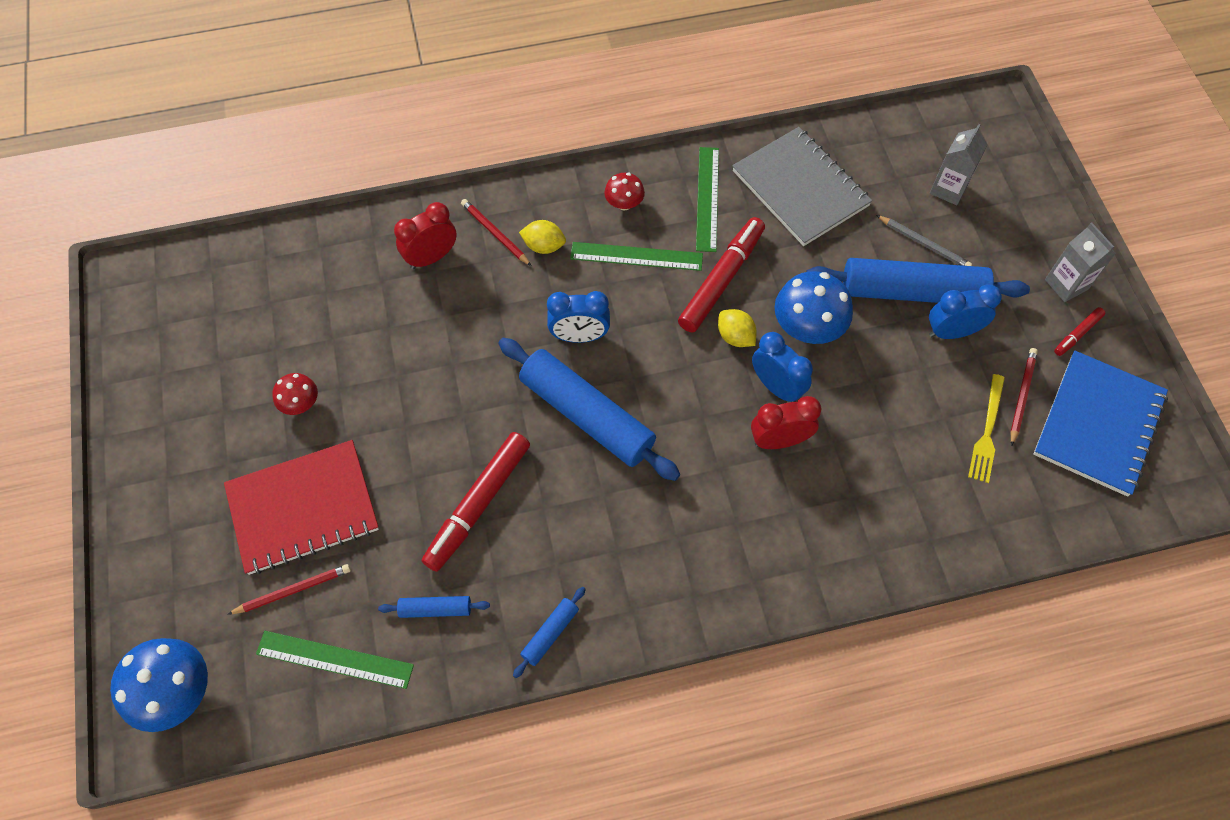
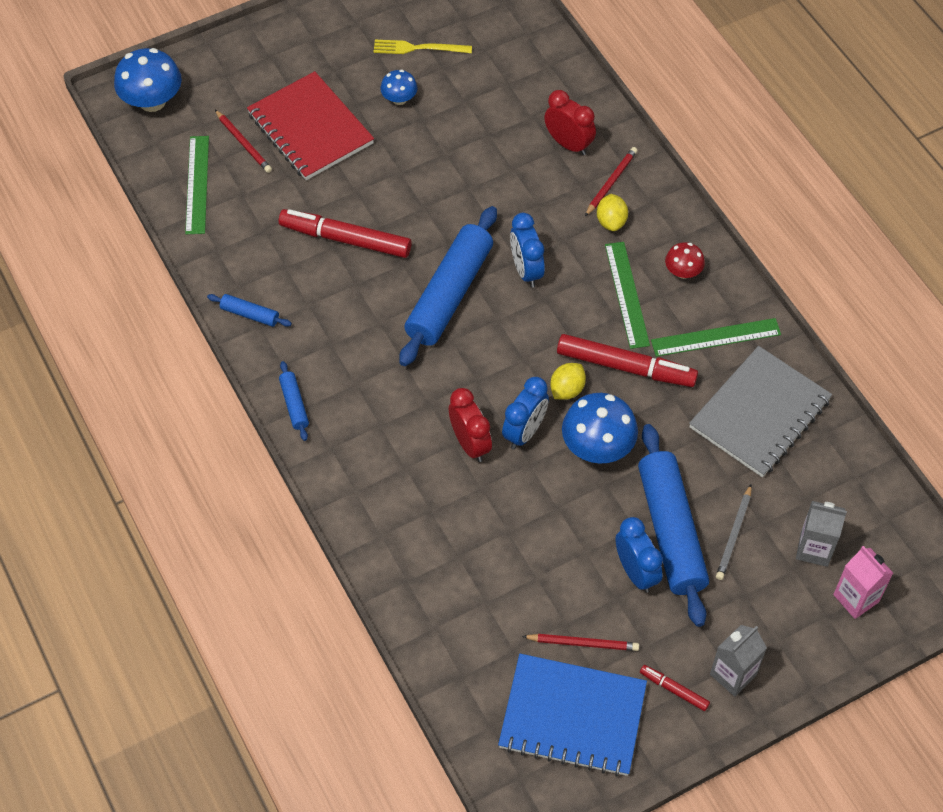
camera: 75 degrees right, 5 degrees down
red mushroom [272,373,318,415] -> blue mushroom [380,70,417,105]
blue rolling pin [378,596,490,618] -> blue rolling pin moved to [279,361,309,441]
yellow fork [968,374,1005,483] -> yellow fork moved to [374,40,472,54]
none -> pink carton [833,546,893,619]

